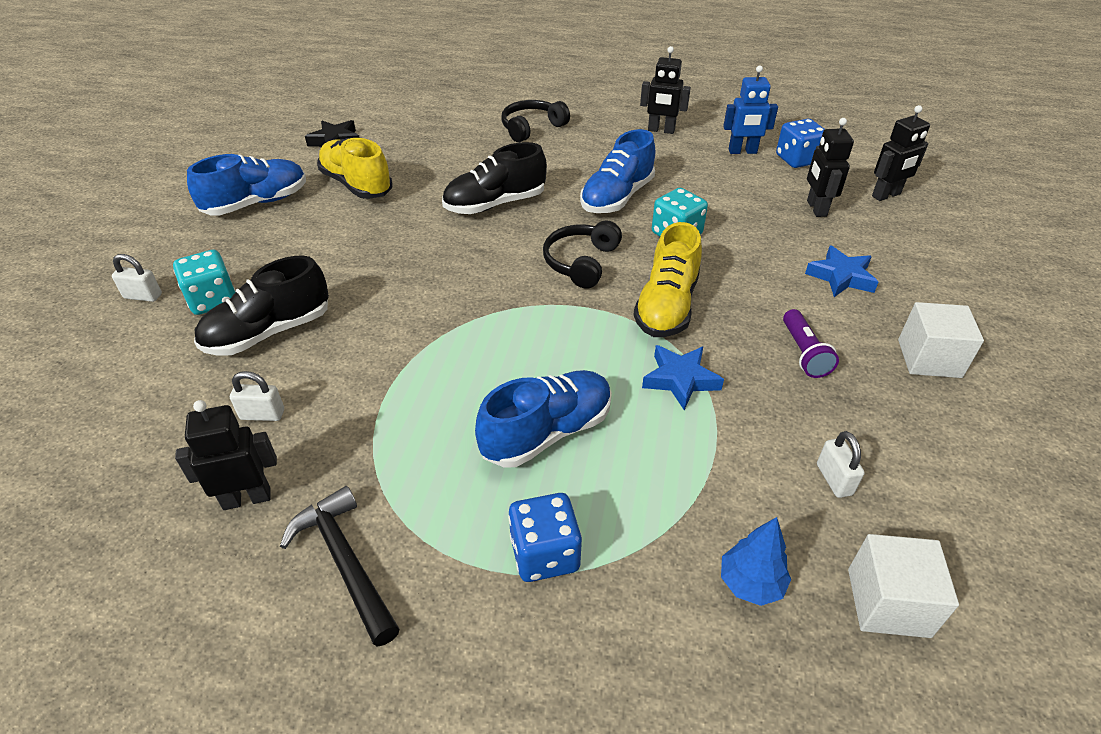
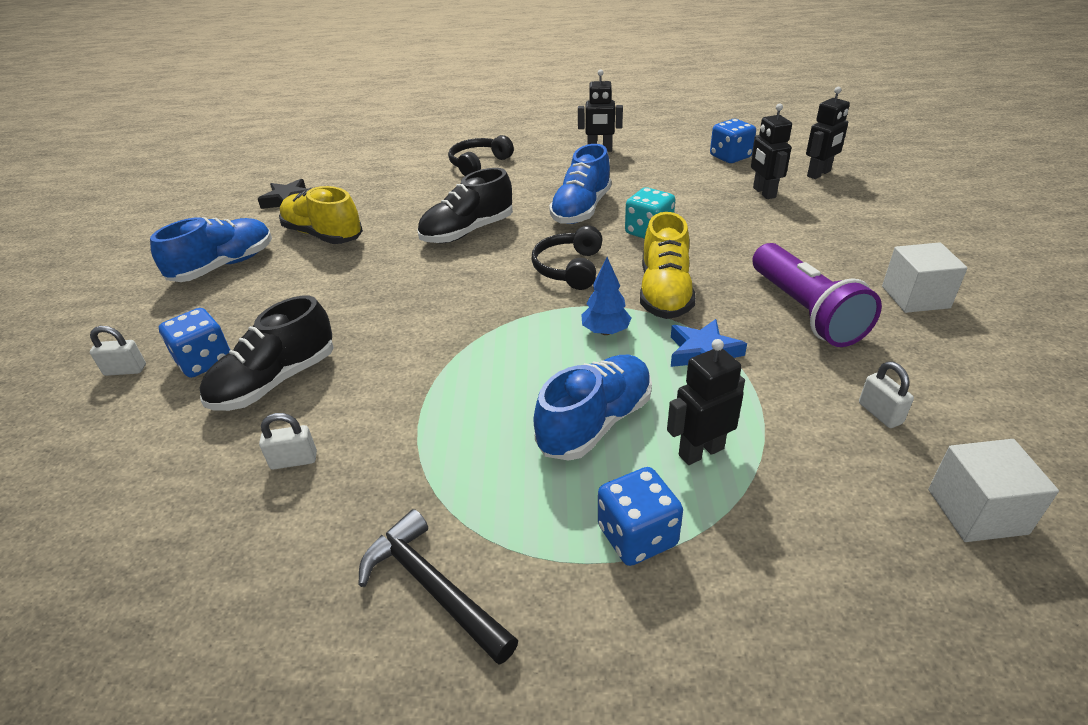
camera: 10 degrees left, 5 degrees down
turquoise dice [173,250,236,315] -> blue dice [159,308,230,378]
black robot [175,400,277,510] -> black robot moved to [667,339,745,465]
blue tree [721,517,791,606] -> blue tree moved to [581,257,631,335]
blue robot [723,65,778,154] -> none
purple flashlight [783,309,839,378] -> purple flashlight [753,243,882,347], size x1.86
blue star [805,245,878,297] -> none

